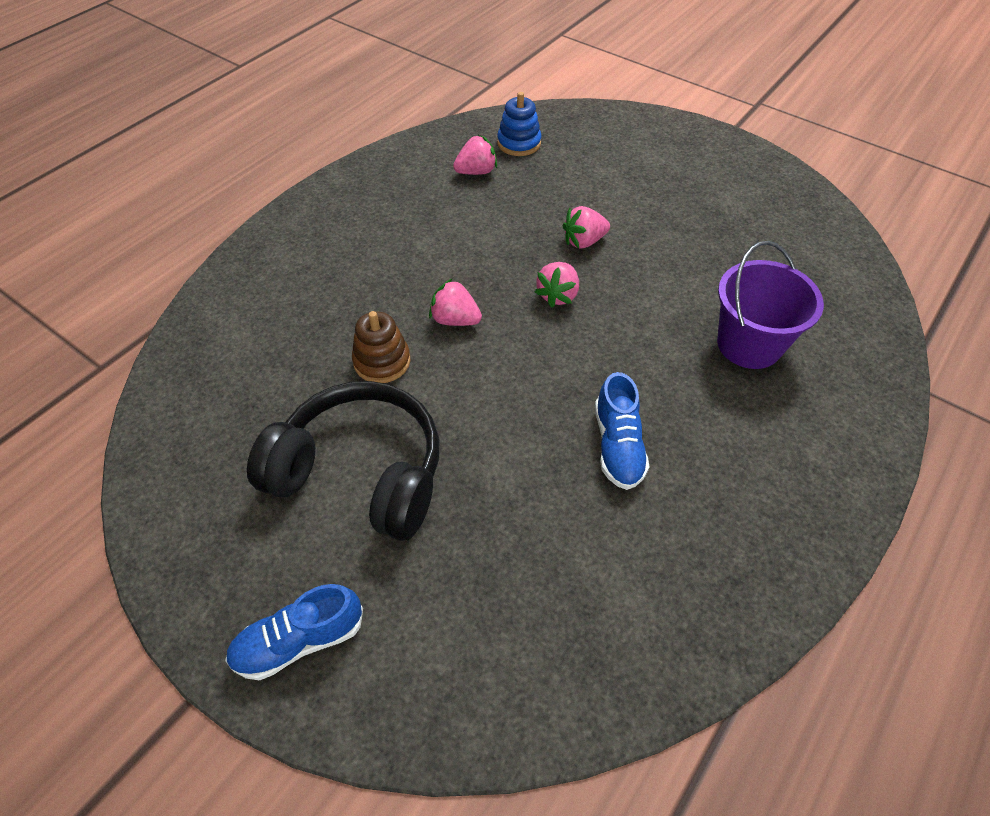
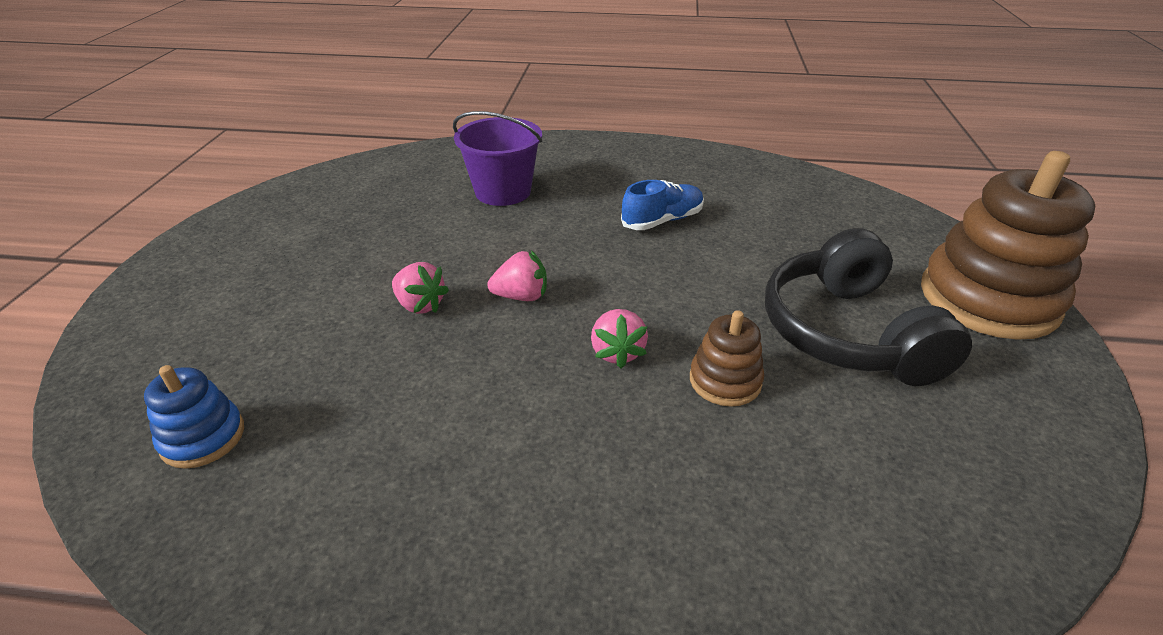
camera: 120 degrees left, 15 degrees down
blue shoe [225,584,363,680] -> brown stacking toy [921,151,1095,340]
pink strawberry [453,135,497,175] -> none

